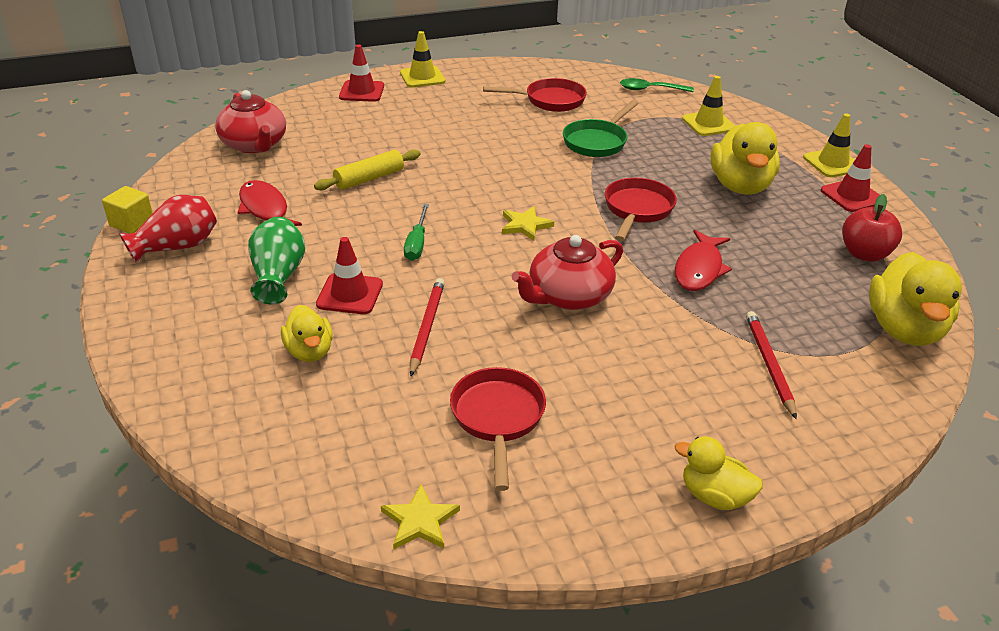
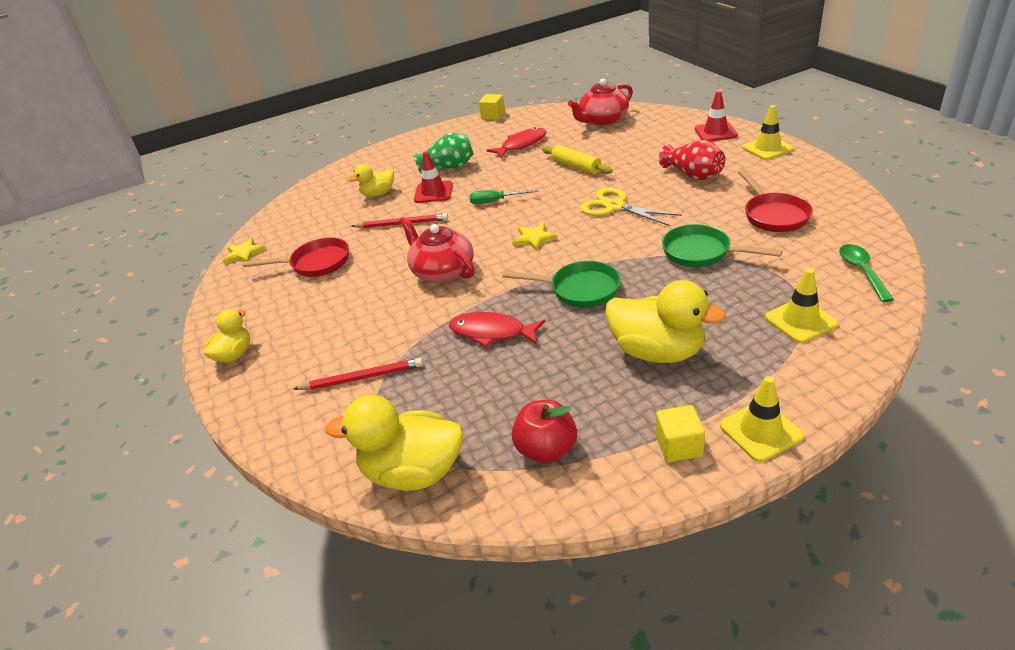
camera: 90 degrees right, 0 degrees up
red vase [119,195,217,264] -> red vase moved to [659,140,725,180]
red pan [605,177,677,241] -> green pan [502,261,621,308]
yellow duck [711,122,780,195] -> yellow duck turned 150 degrees counterclockwise [605,280,726,363]
red traffic cone [821,144,879,212] -> yellow cube [656,405,705,463]
none -> yellow scissors [580,187,681,226]

